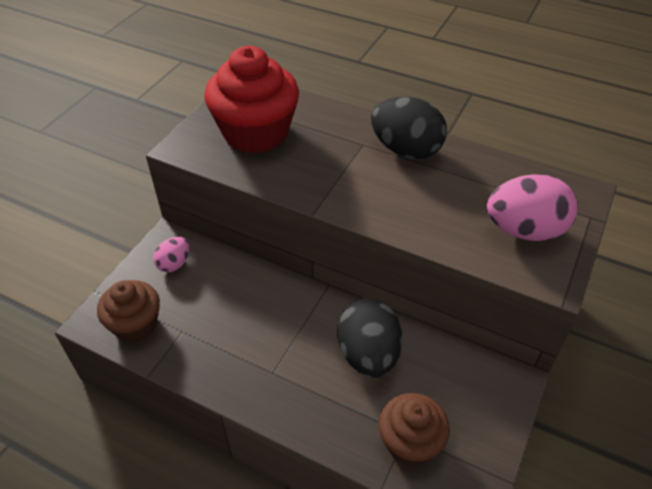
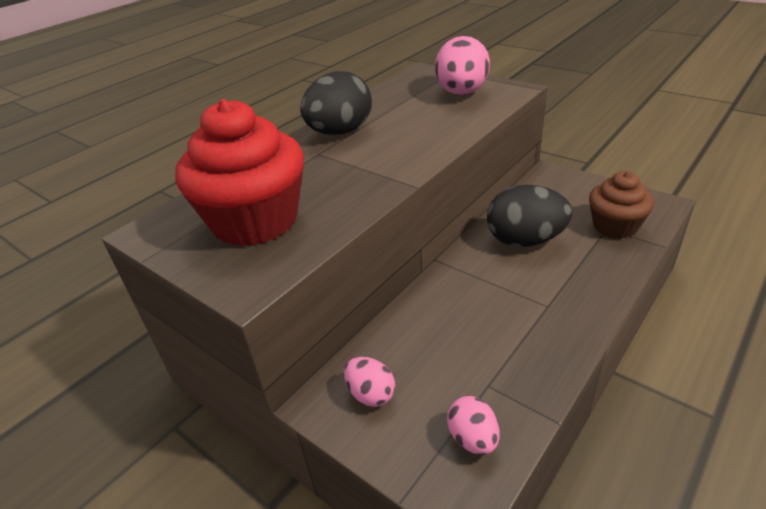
camera: 75 degrees left, 10 degrees down
brown cupcake [97,280,160,342] -> pink egg [447,396,499,455]

